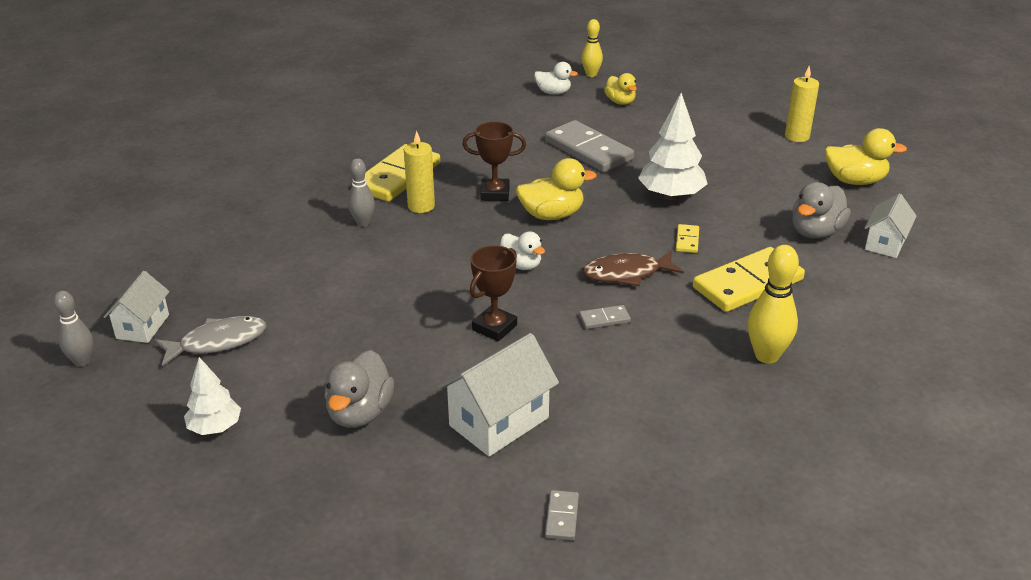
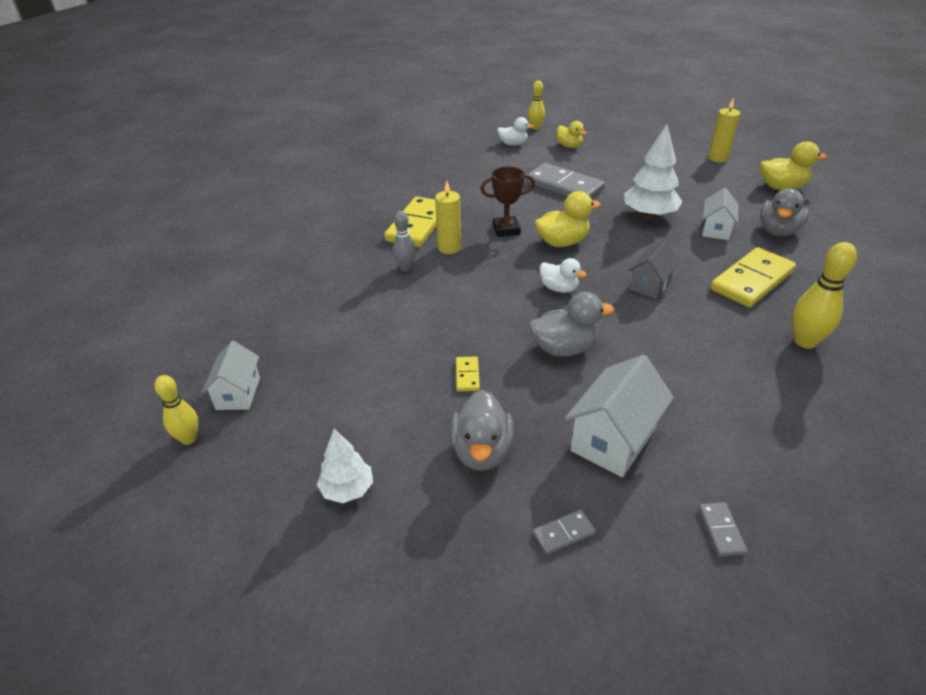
camera: 10 degrees left, 5 degrees up
grey bowling pin [53,291,93,367] -> yellow bowling pin [154,375,199,445]
grey fish [155,316,266,367] -> none
brown trophy [470,245,517,342] -> grey duck [529,292,614,357]
grey domino [579,305,631,329] -> grey domino moved to [533,510,596,555]
brown fish [582,250,684,286] -> grey house [628,240,680,299]
yellow domino [676,224,699,253] -> yellow domino moved to [456,357,480,391]
white house [865,193,917,258] -> white house moved to [702,188,738,240]

